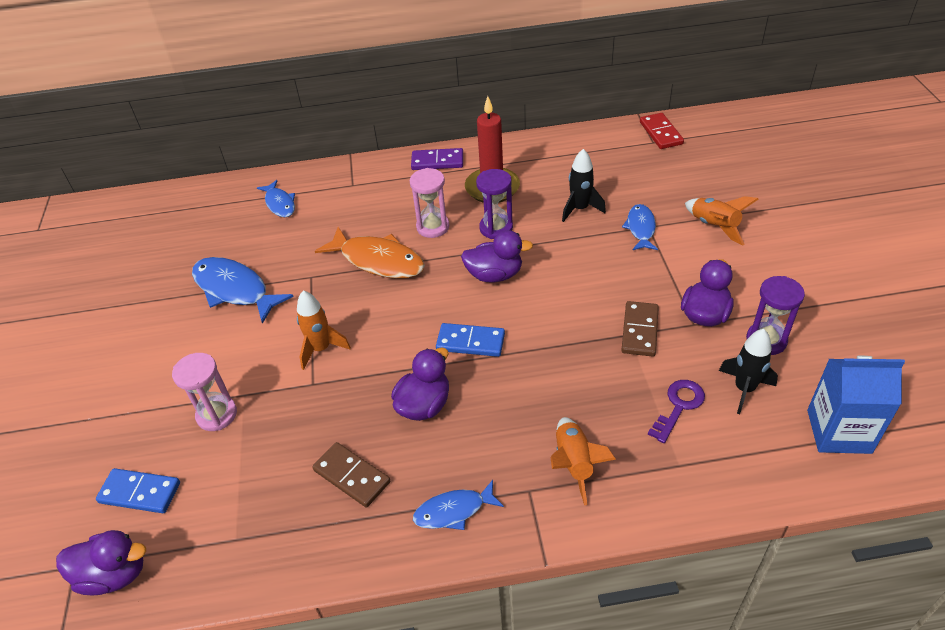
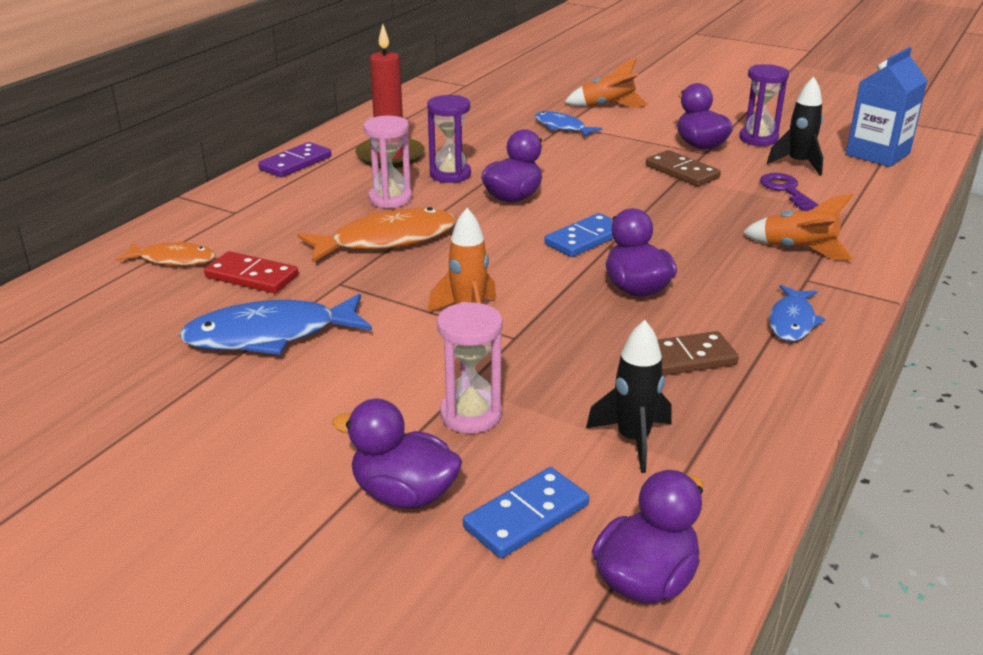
camera: 55 degrees left, 15 degrees down
blue fish [257,180,295,217] -> orange fish [116,241,215,266]
black rocket [562,149,606,222] -> black rocket moved to [586,320,672,473]
red domino [640,113,684,149] -> red domino moved to [204,251,298,293]
none -> purple duck [332,399,462,509]

